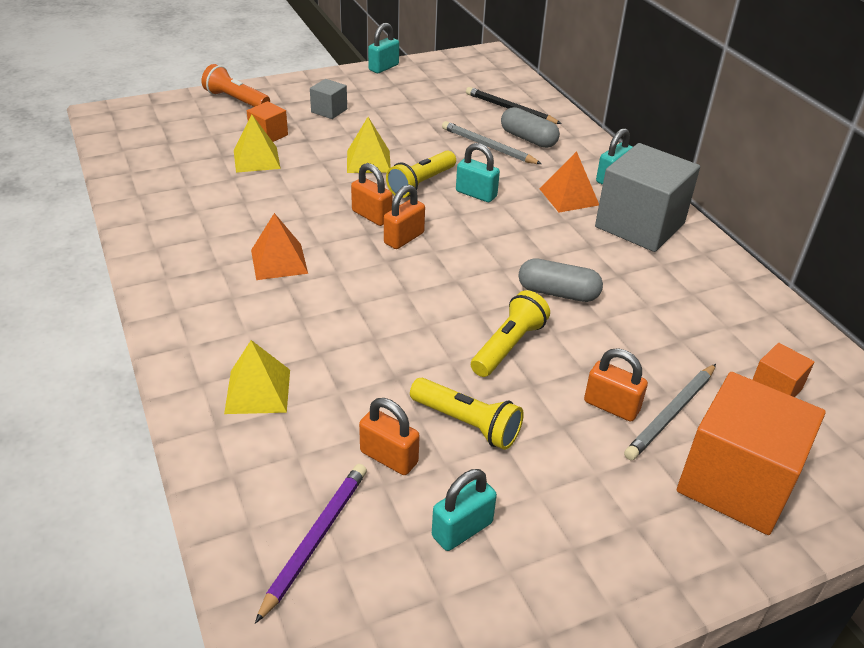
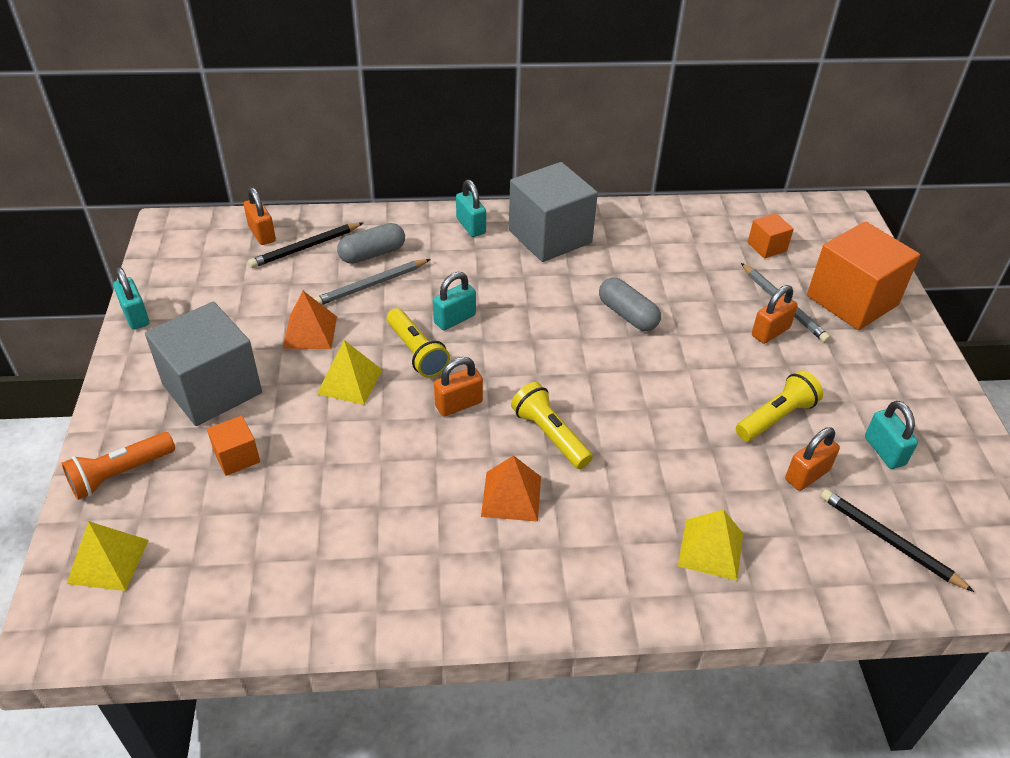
camera: 70 degrees left, 5 degrees up
yellow pyramid [234,115,281,173] -> yellow pyramid moved to [67,521,149,591]
purple pencil [255,464,367,624] -> black pencil [820,489,974,592]
grey cube [310,79,347,119] -> grey cube [145,301,262,426], size x2.16
orange padlock [384,185,425,249] -> orange padlock moved to [244,187,276,245]
yellow flashlight [471,290,550,377] -> yellow flashlight moved to [511,382,593,469]
grey capsule [518,258,603,302] -> grey capsule turned 75 degrees counterclockwise [599,278,661,331]
orange pyramid [540,151,599,213] -> orange pyramid moved to [282,291,337,349]

